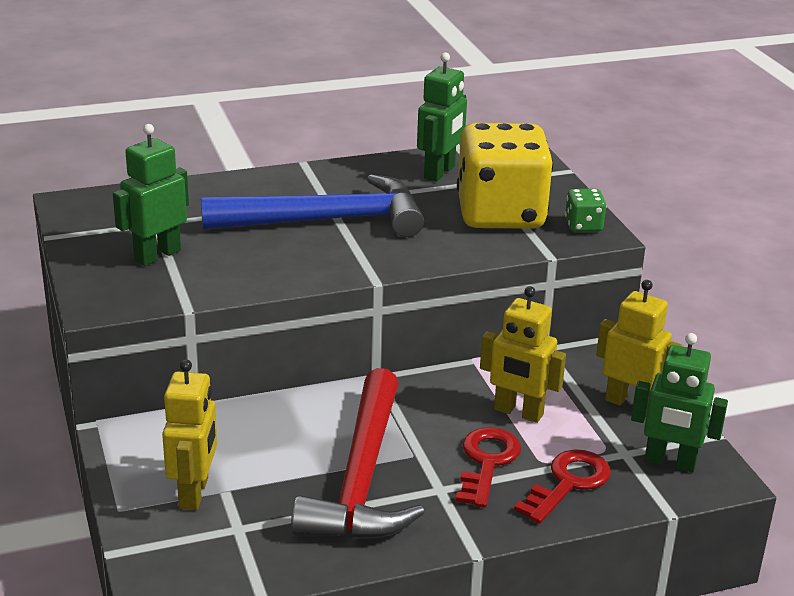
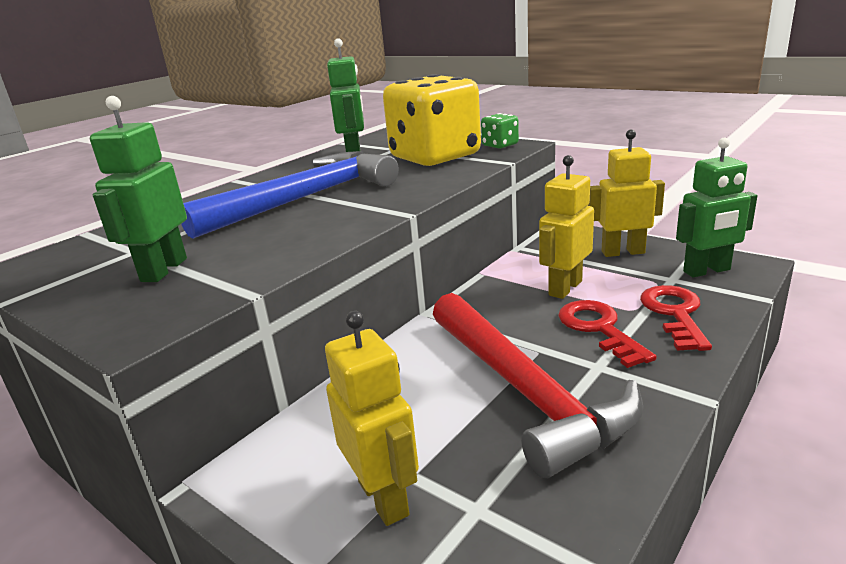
camera: 30 degrees left, 5 degrees down
yellow robot [480,286,566,423] -> yellow robot turned 135 degrees clockwise [539,155,594,299]

